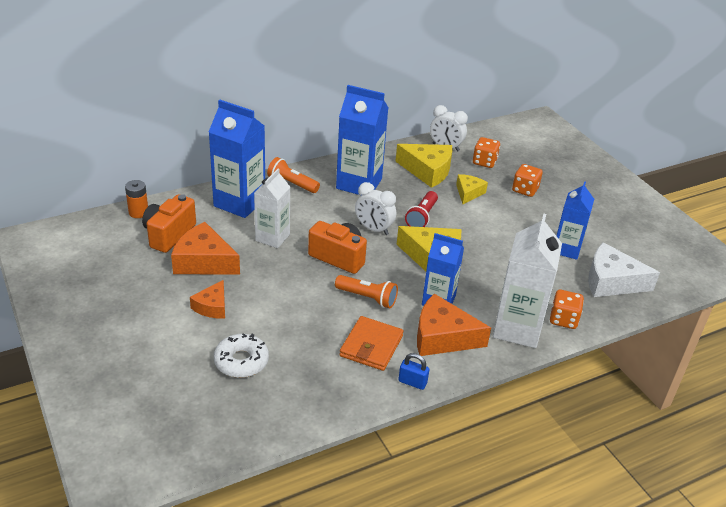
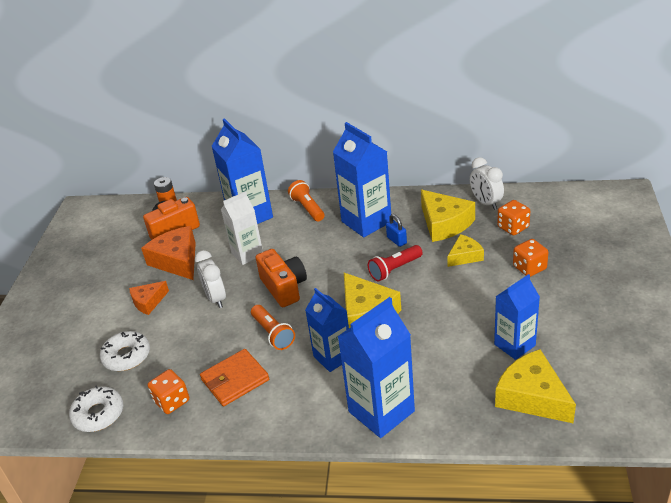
camera: 40 degrees right, 0 degrees up
white clock [355,182,396,235] -> white clock moved to [195,250,226,308]
blue padlock [398,353,429,390] -> blue padlock moved to [386,214,407,247]
orange cheese [417,294,491,356] -> none
white carton [493,213,562,348] -> blue carton [337,297,415,438]
orange dice [550,290,584,329] -> orange dice moved to [148,369,189,414]
white cheese [588,242,660,297] -> yellow cheese [495,349,576,423]
none -> white donut [69,385,123,432]

